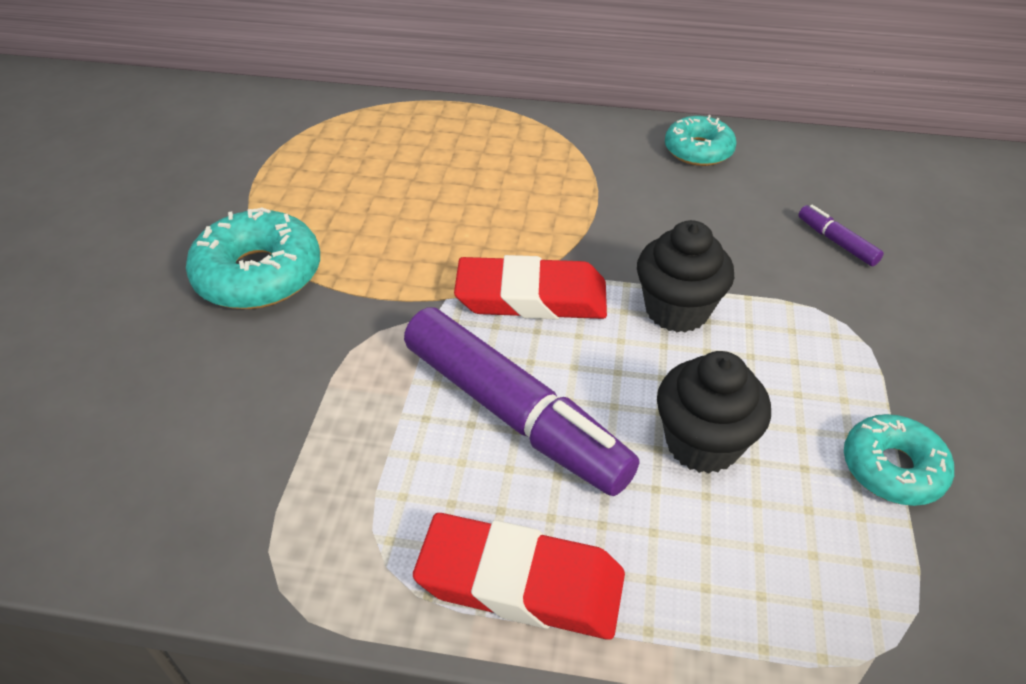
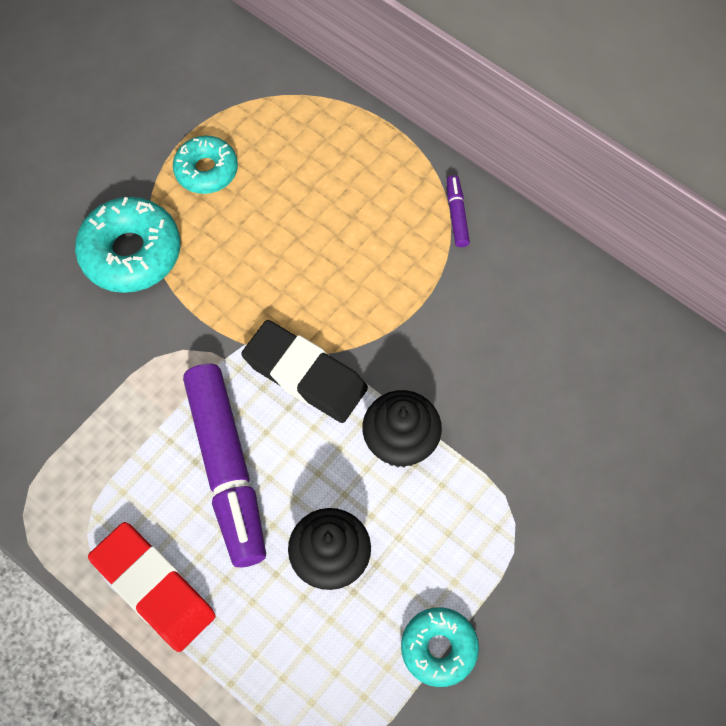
camera: 30 degrees right, 20 degrees up
red eraser [454,255,607,320] -> black eraser [241,320,368,423]
turquoise donut [665,115,737,166] -> turquoise donut moved to [173,136,238,194]
purple marker [798,205,884,266] -> purple marker moved to [447,175,470,247]

